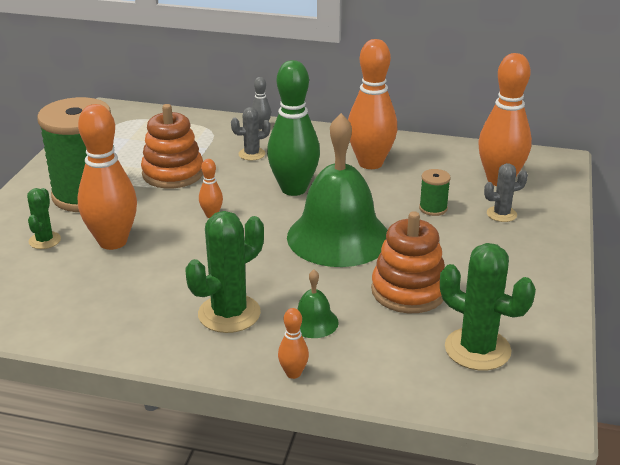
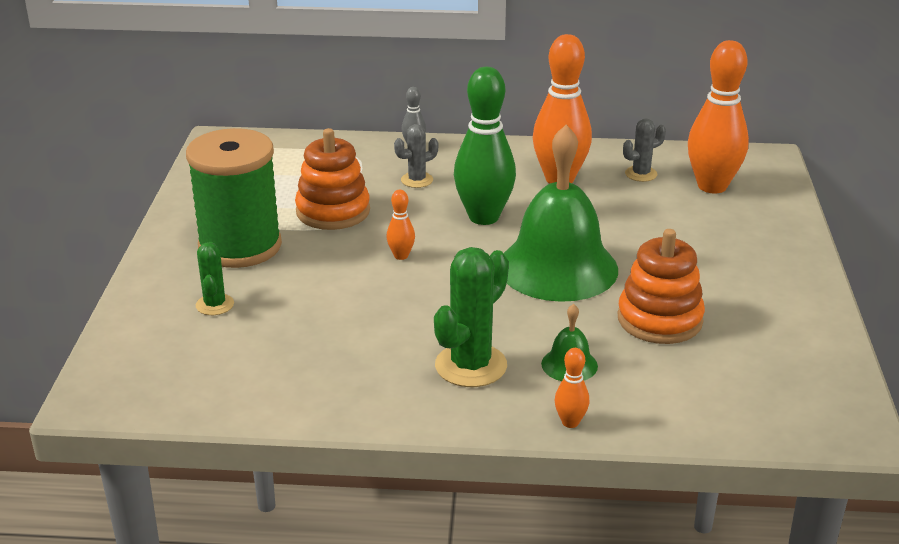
camera: 10 degrees left, 0 degrees up
orange bowling pin [78,104,137,250] -> none
green spool [419,169,451,216] -> none
green cactus [440,243,536,371] -> none
grey cactus [484,163,528,222] -> grey cactus moved to [623,119,666,182]

